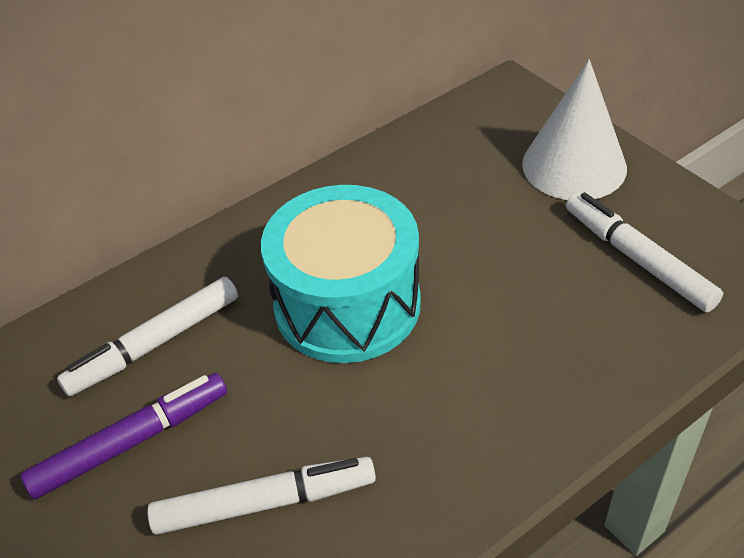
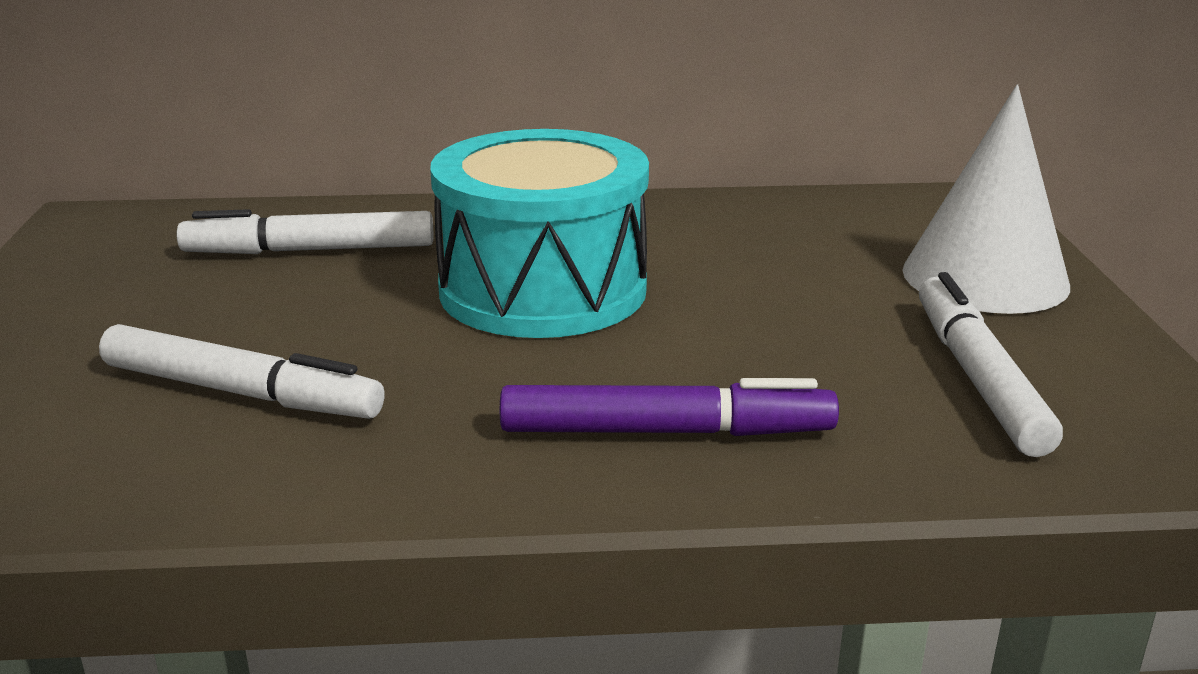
camera: 30 degrees right, 20 degrees down
purple marker [20,373,227,499] -> purple marker moved to [500,378,839,436]

